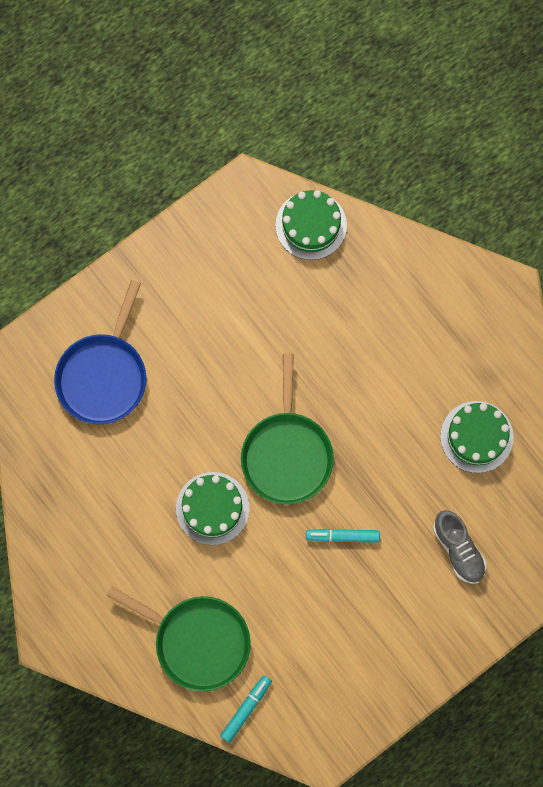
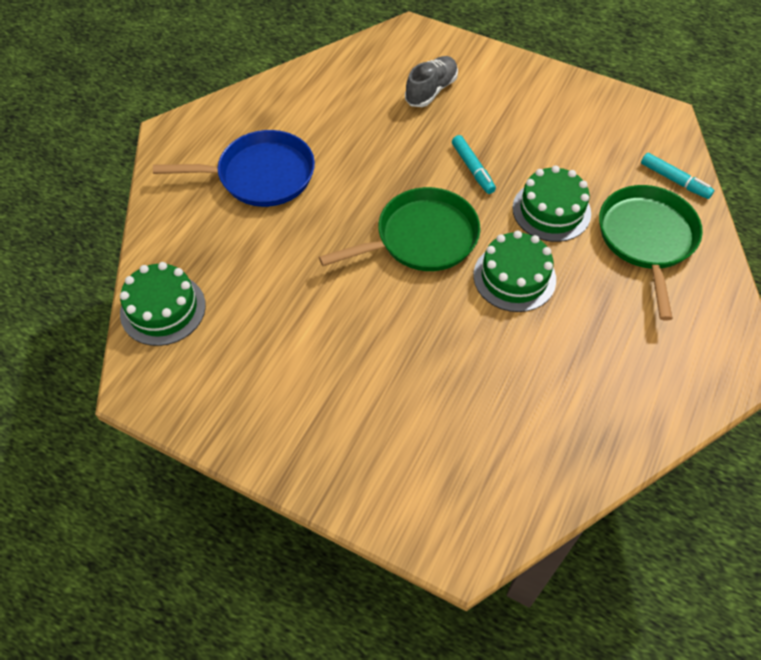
camera: 115 degrees left, 20 degrees down
blue pan [54,280,146,424] -> blue pan moved to [153,130,315,207]
turquoise marker [220,675,272,743] -> turquoise marker turned 150 degrees counterclockwise [641,153,714,199]
green cake [440,401,514,473] -> green cake moved to [512,165,591,242]

